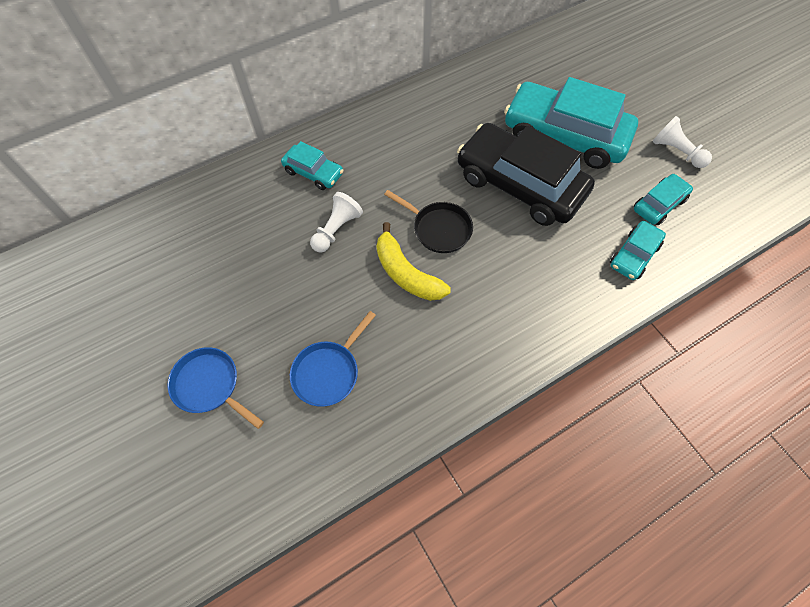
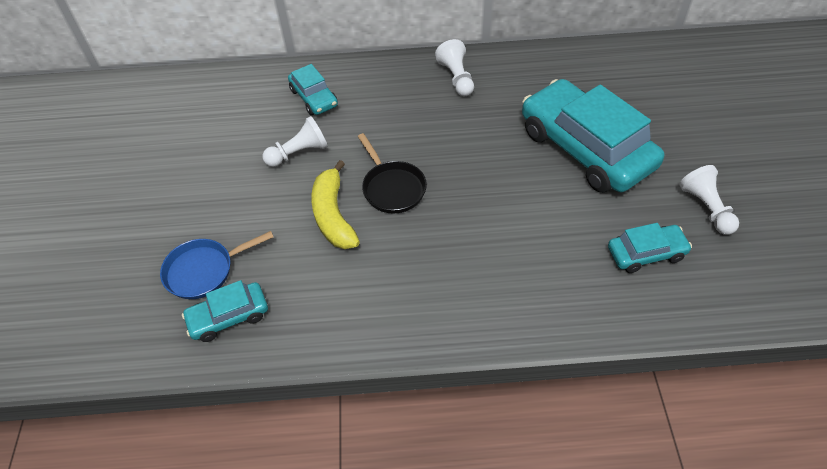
camera: 30 degrees right, 10 degrees down
blue pan [168,347,264,429] -> none
black car [457,123,595,226] -> none
turquoise car [610,221,666,280] -> turquoise car moved to [182,280,268,342]
none -> white pawn [435,39,474,96]

